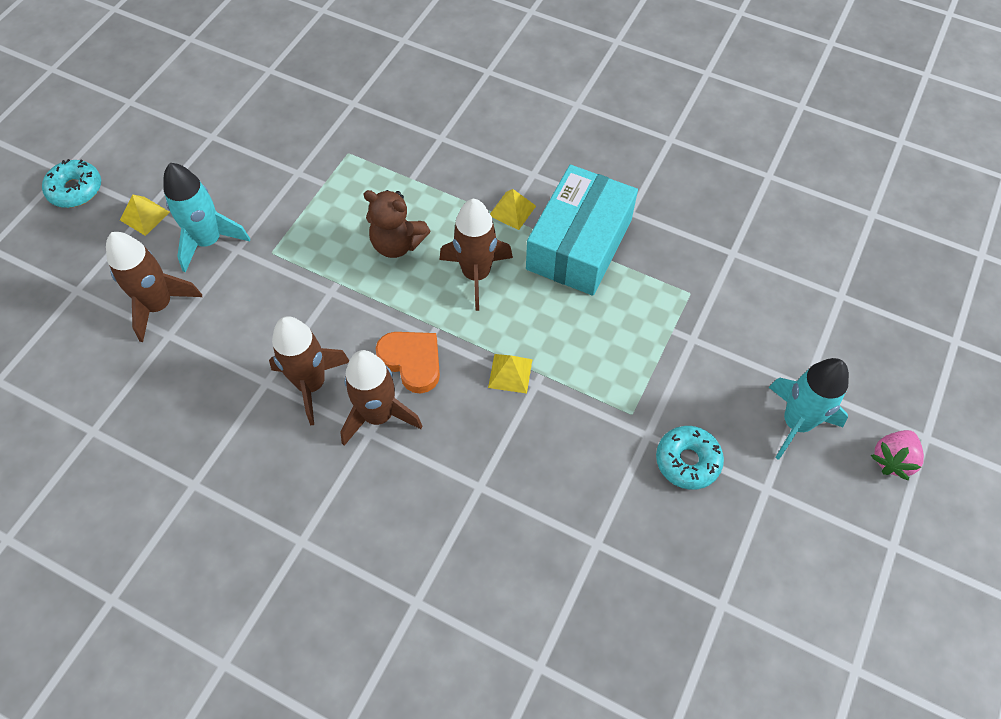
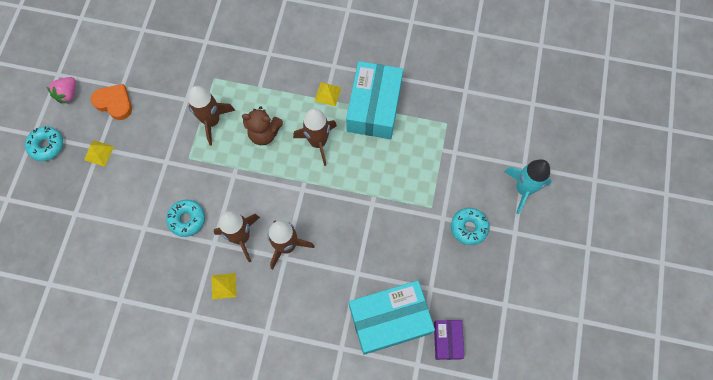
camera: 15 degrees left, 10 degrees up
brown rocket [106,232,202,342] -> brown rocket moved to [188,86,235,145]
turquoise rocket [164,163,250,273] -> none
orange heart [375,332,440,394] -> orange heart moved to [91,84,132,120]
yellow pyramid [488,354,532,394] -> yellow pyramid moved to [211,273,237,299]
pink strawberry [870,430,924,480] -> pink strawberry moved to [46,77,76,104]
none -> turquoise donut [166,200,205,237]
none -> turquoise box [349,280,435,355]
none -> purple box [434,320,464,360]

